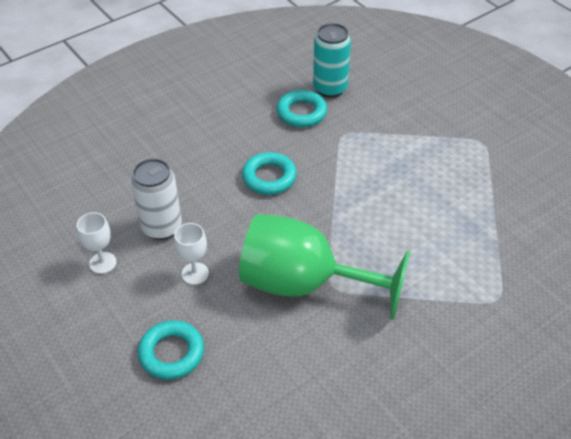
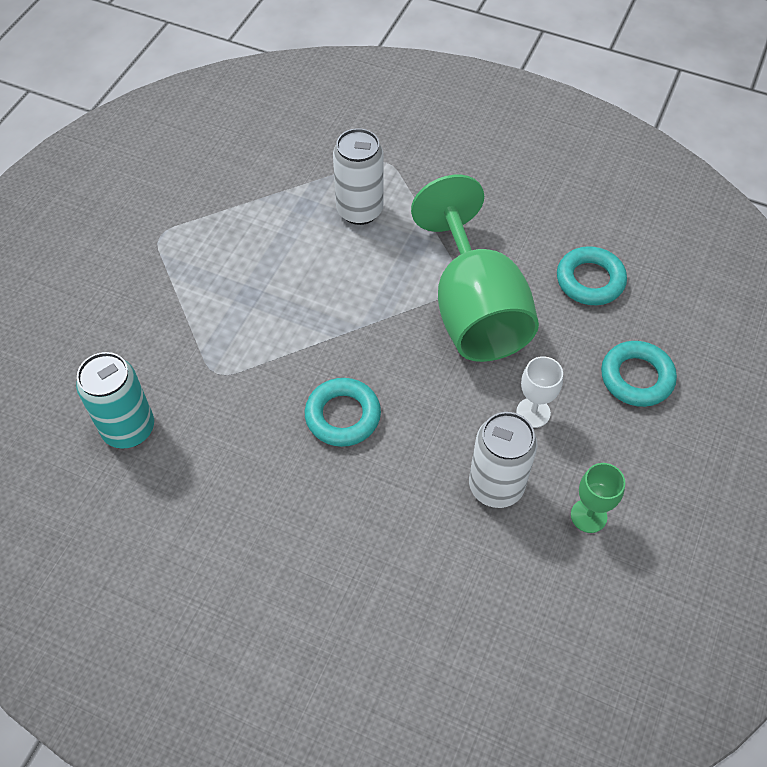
camera: 120 degrees left, 10 degrees up
white goblet [77,212,116,274] -> green goblet [571,463,625,533]
turquoise ring [277,90,327,127] -> turquoise ring moved to [557,246,627,305]
none -> white can [333,128,383,225]

